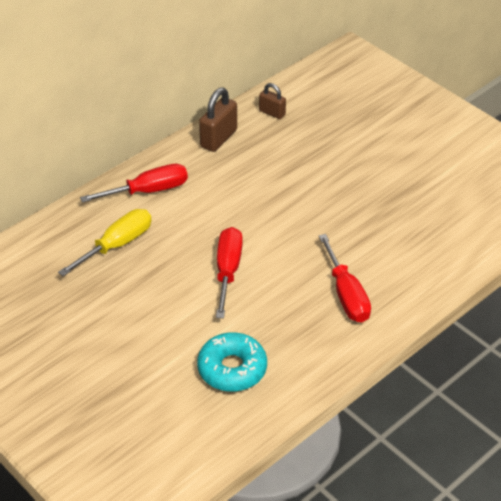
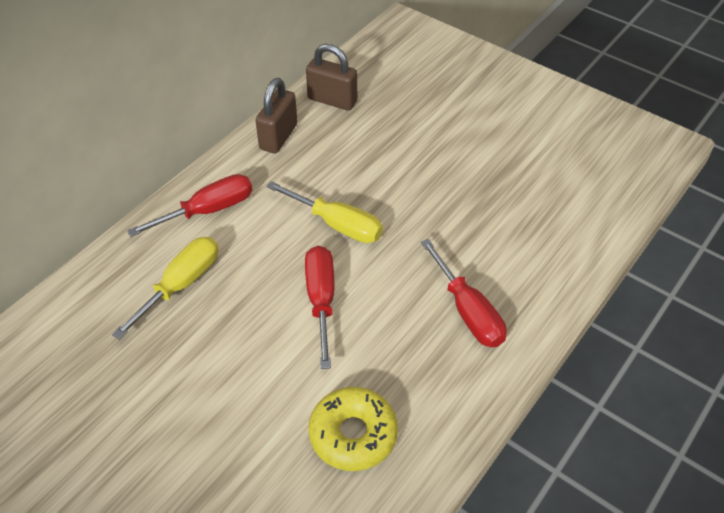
camera: 10 degrees left, 5 degrees up
turquoise donut [197,332,267,392] -> yellow donut [308,387,398,471]
brown padlock [259,83,286,119] -> brown padlock [306,44,358,111], size x1.64
none -> yellow screwdriver [266,181,383,243]

